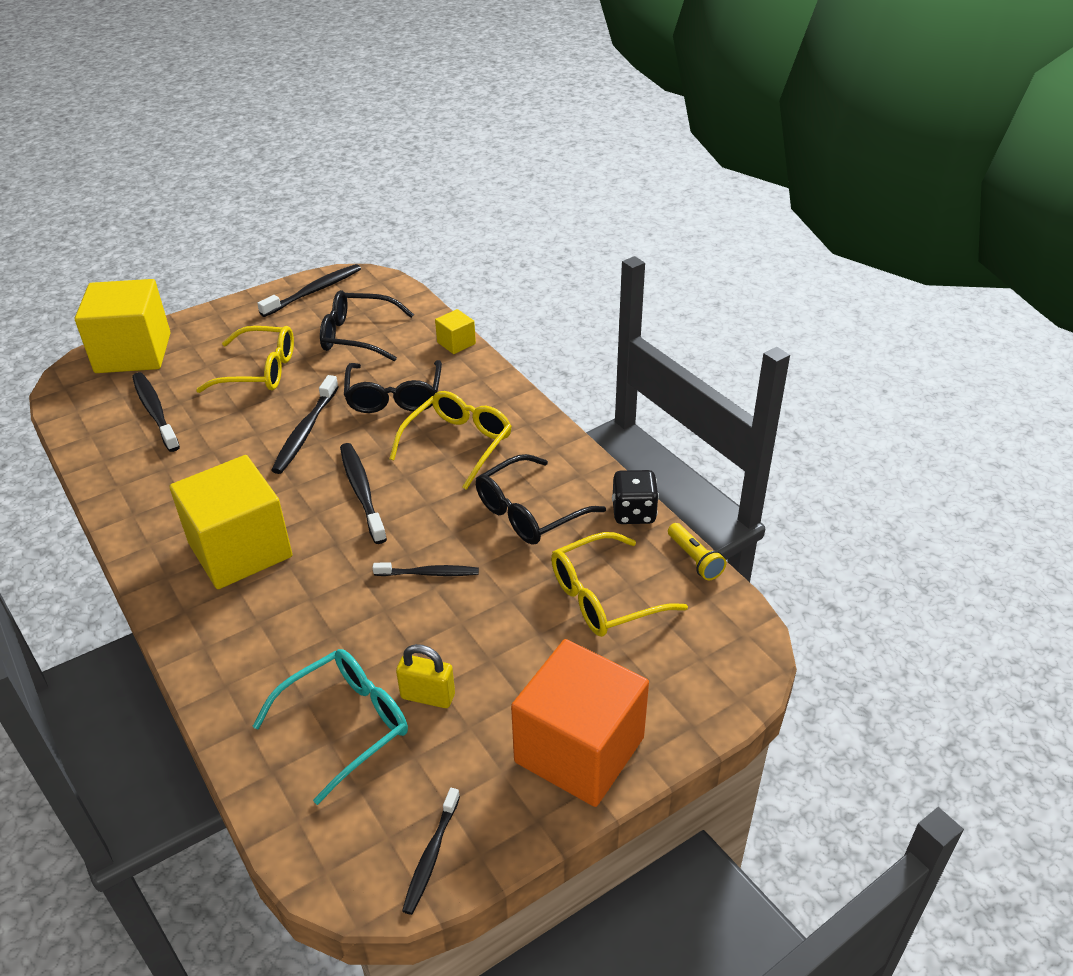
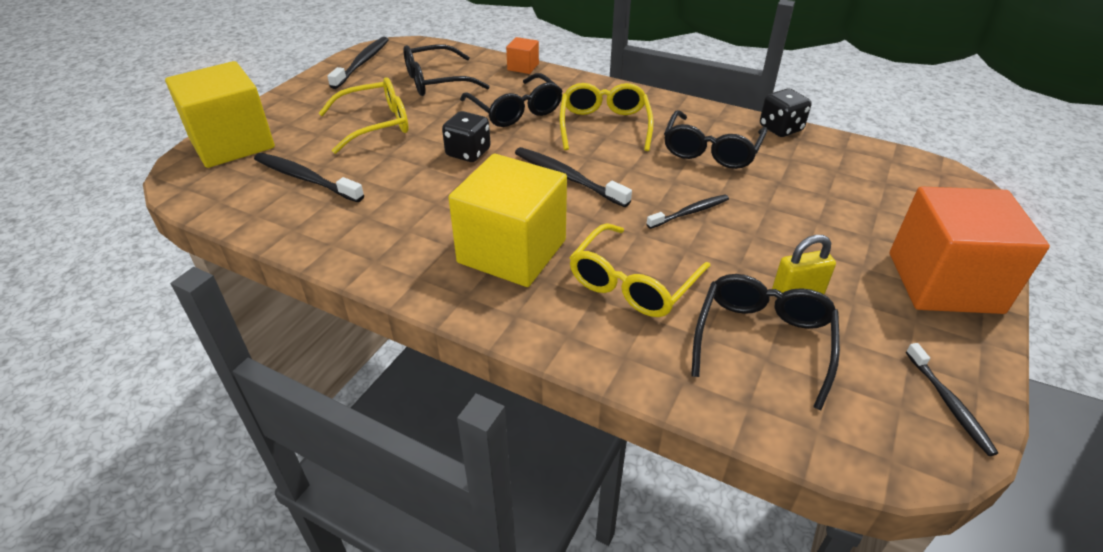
camera: 30 degrees left, 0 degrees up
turquoise glasses [252,649,408,805] -> black glasses [691,274,840,410]
black toothbrush [271,375,339,474] -> black dice [442,111,491,162]
yellow cube [435,309,476,354] -> orange cube [506,37,539,74]
yellow glasses [551,532,688,637] -> yellow glasses moved to [569,223,711,317]
yellow flashlight [668,523,726,580] -> none

